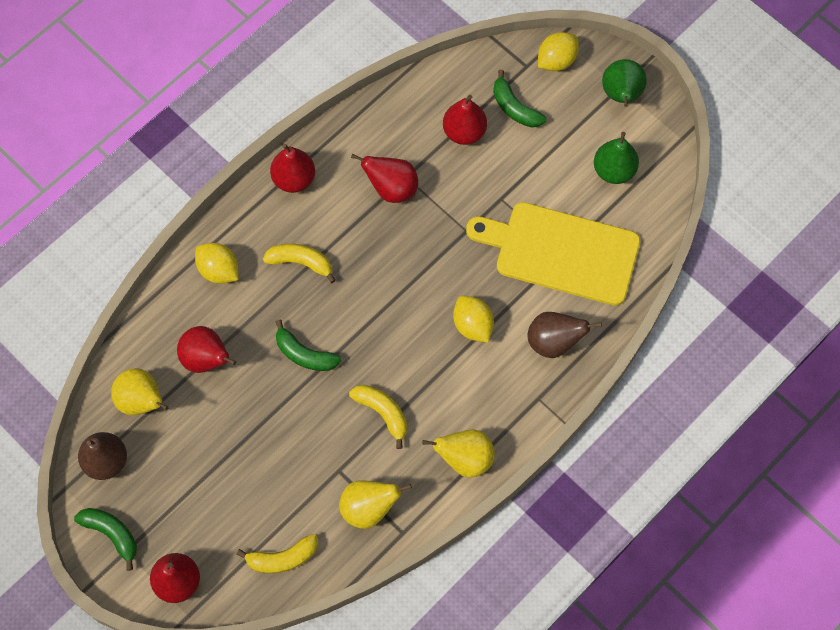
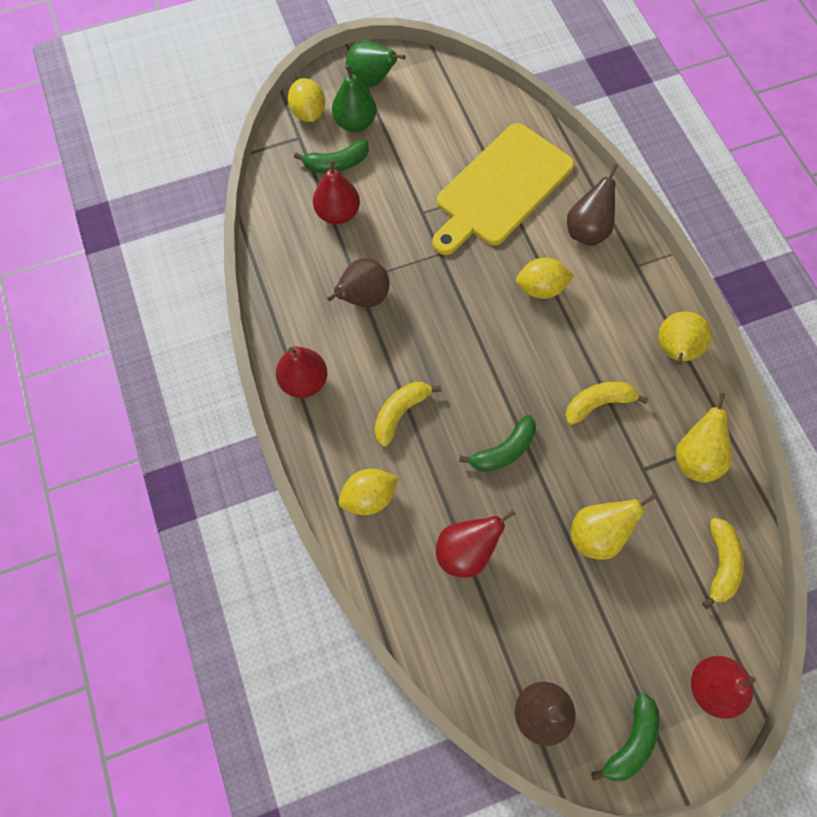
camera: 65 degrees left, 0 degrees up
green banana [74,508,137,571] -> green banana turned 150 degrees clockwise [591,692,659,782]
yellow pear [111,368,169,415] -> yellow pear moved to [571,493,657,560]
red pear [351,154,418,203] -> brown pear [327,258,389,308]
green pear [594,132,639,184] -> green pear moved to [332,65,376,132]

